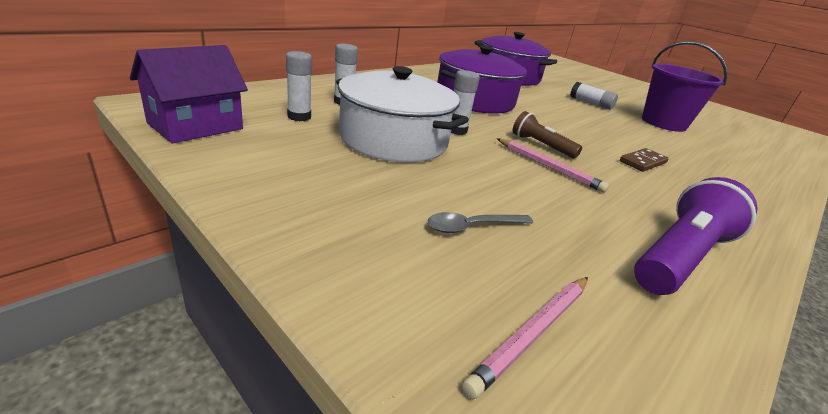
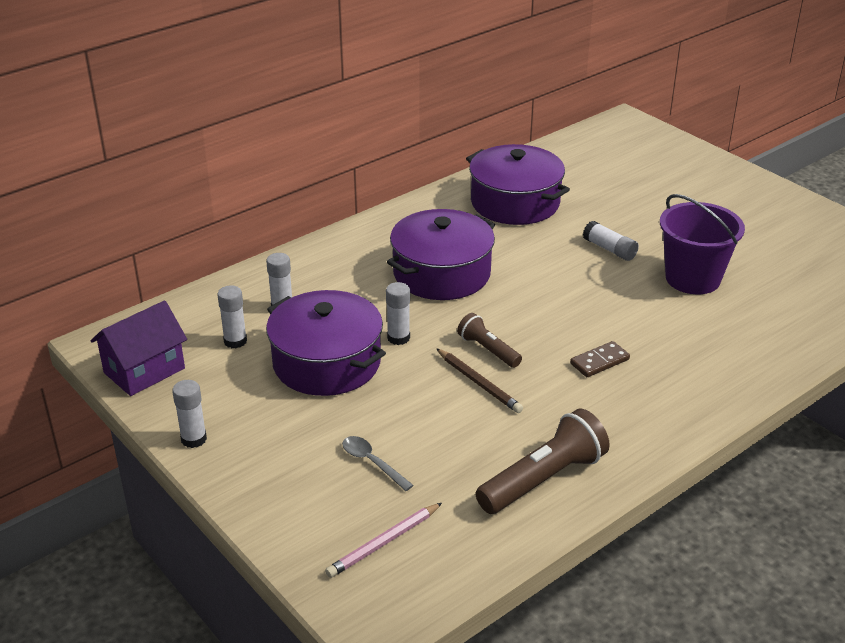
camera: 10 degrees right, 5 degrees up
white pot [336,66,469,162] -> purple pot [266,290,386,396]
grey spoon [427,212,533,233] -> grey spoon turned 60 degrees clockwise [342,436,413,491]
pink pencil [496,138,609,193] -> brown pencil [436,348,523,413]
purple flashlight [634,177,757,295] -> brown flashlight [476,408,610,514]
none -> white glue stick [172,380,207,448]

